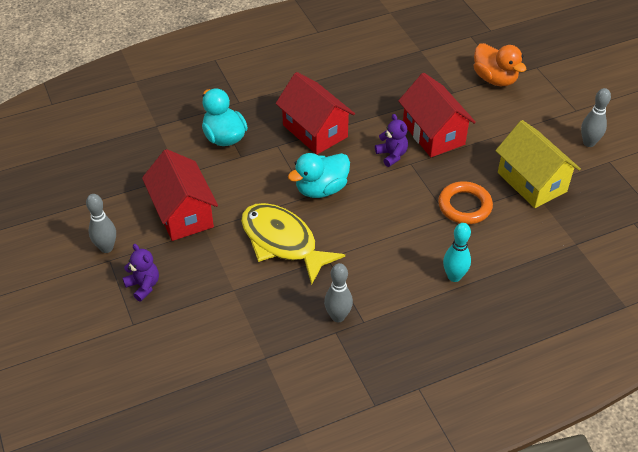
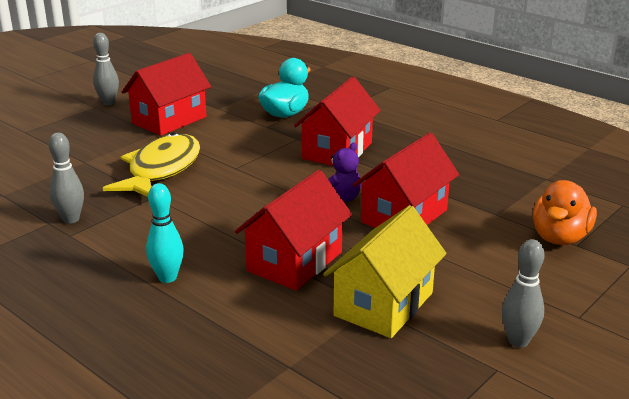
camera: 65 degrees right, 20 degrees down
purple teddy bear [123,244,159,301] -> none
turquoise duck [288,153,350,198] -> none
orange ring [438,181,493,224] -> red house [235,170,352,291]

